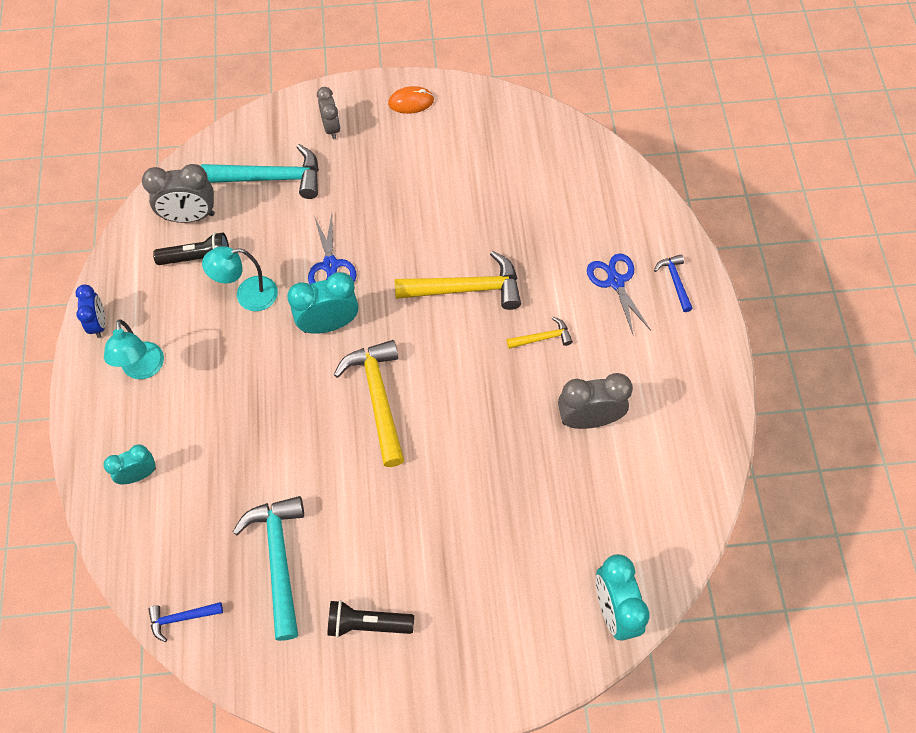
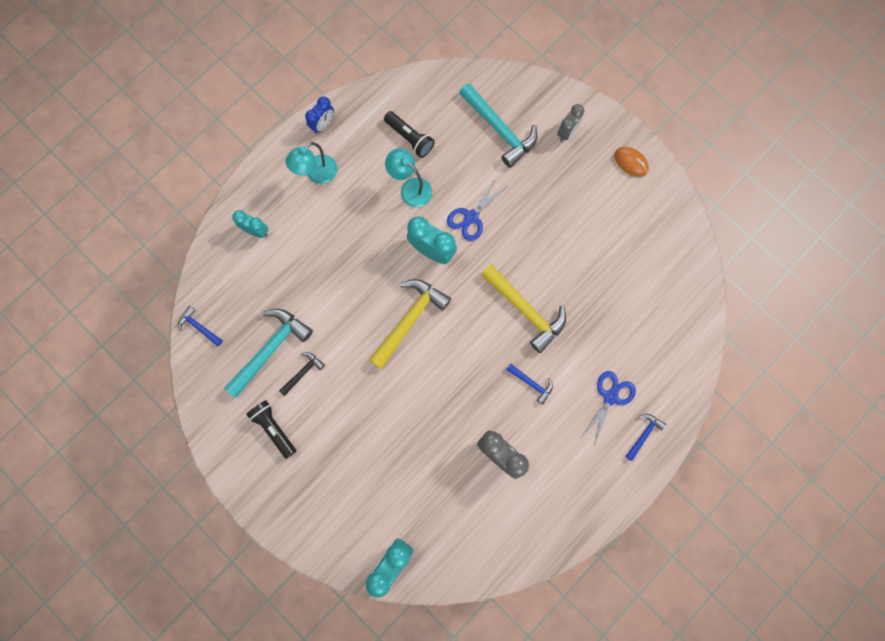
camera: 50 degrees right, 15 degrees up
grey clock [142,164,215,223] -> none
yellow hammer [507,317,573,349] -> blue hammer [506,363,553,405]
none -> black hammer [279,352,325,396]

